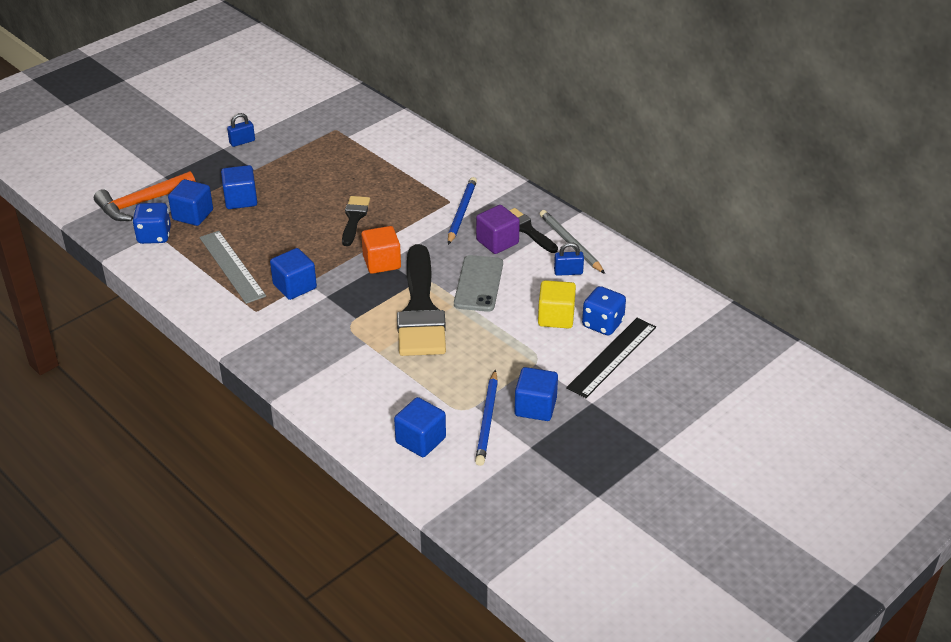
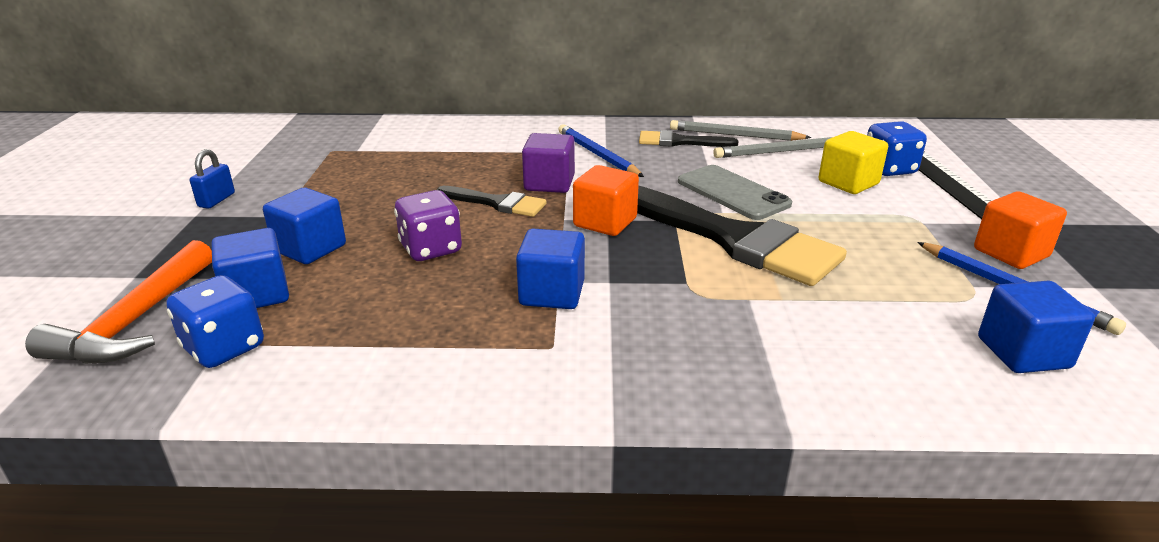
camera: 45 degrees left, 10 degrees down
grey ruler [199,231,266,304] -> none
black brush [342,196,370,246] -> black brush turned 150 degrees clockwise [437,186,547,217]
purple cube [476,205,520,254] -> purple cube moved to [522,133,575,193]
blue cube [514,367,558,421] -> orange cube [974,191,1067,269]
blue padlock [554,242,584,276] -> grey pencil [713,137,832,158]
none -> purple dice [394,190,462,261]

